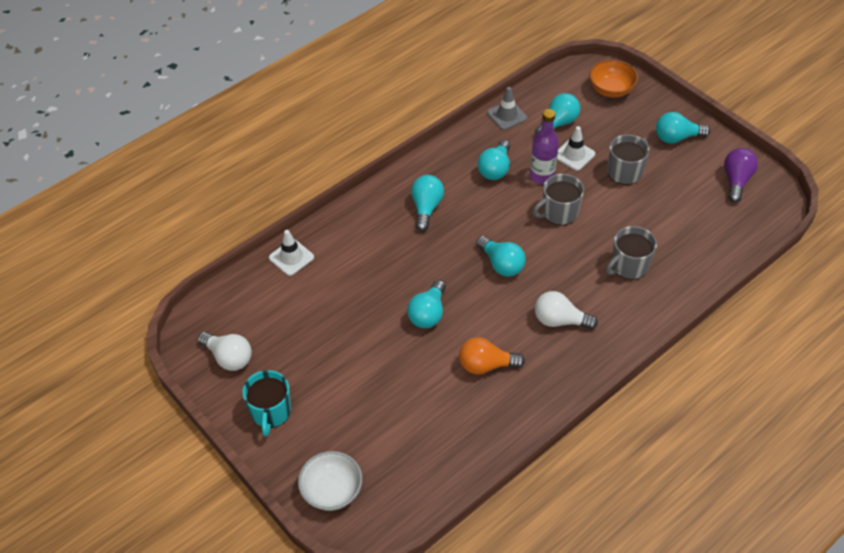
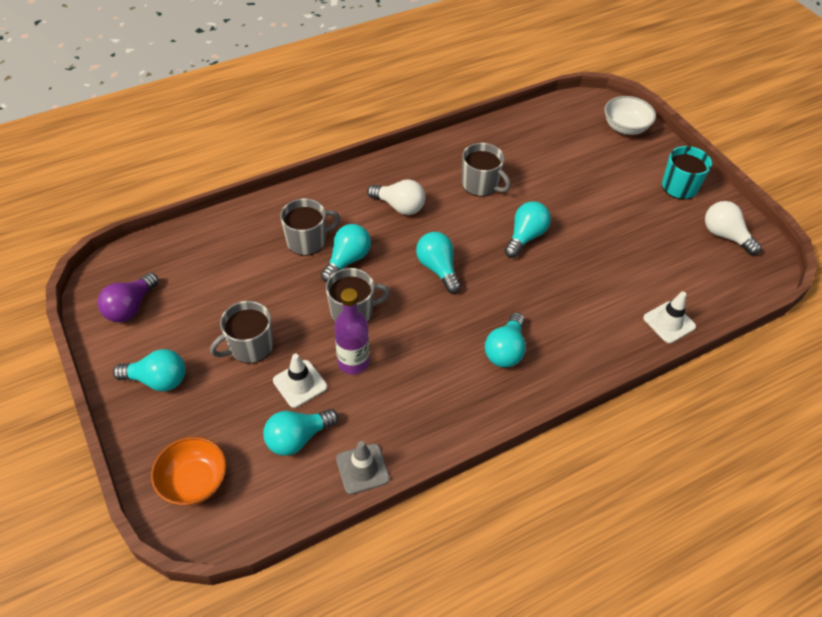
camera: 170 degrees left, 0 degrees up
orange light bulb [459,337,525,374] -> grey mug [462,143,511,197]
turquoise light bulb [478,140,510,180] -> turquoise light bulb moved to [321,224,371,282]

